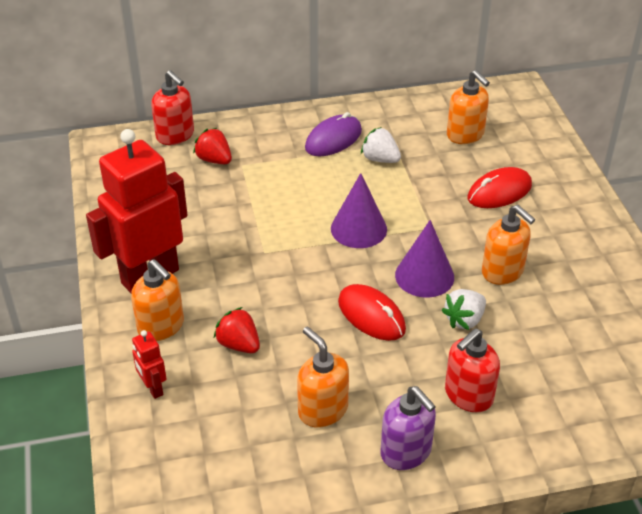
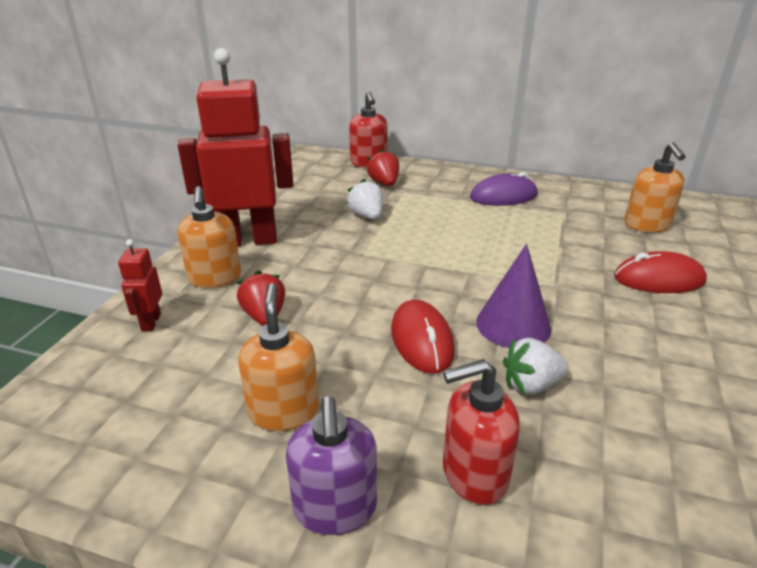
camera: 30 degrees right, 10 degrees down
purple cone [331,173,387,248] -> none
white strawberry [361,127,401,163] -> white strawberry moved to [347,179,383,220]
orange soap dispenser [482,205,535,285] -> none

